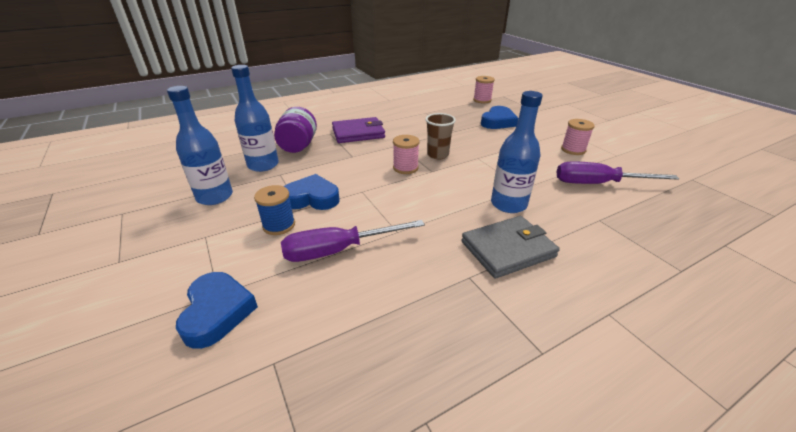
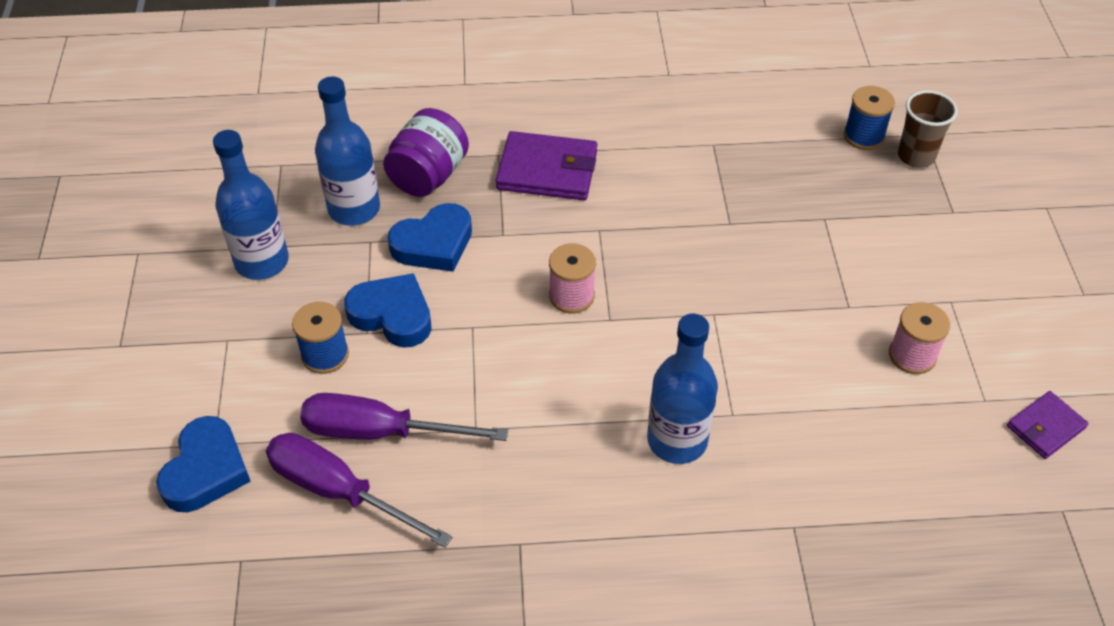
camera: 25 degrees right, 15 degrees up
brown cup [425,113,456,160] -> brown cup moved to [898,90,958,168]
grey wallet [461,216,560,279] -> none
pink spool [473,76,495,103] -> blue spool [844,86,895,150]
blue heart [481,106,518,129] -> blue heart moved to [388,203,472,272]
purple screwdriver [557,161,679,184] -> purple screwdriver moved to [266,433,453,548]
none -> purple wallet [1007,391,1088,459]

